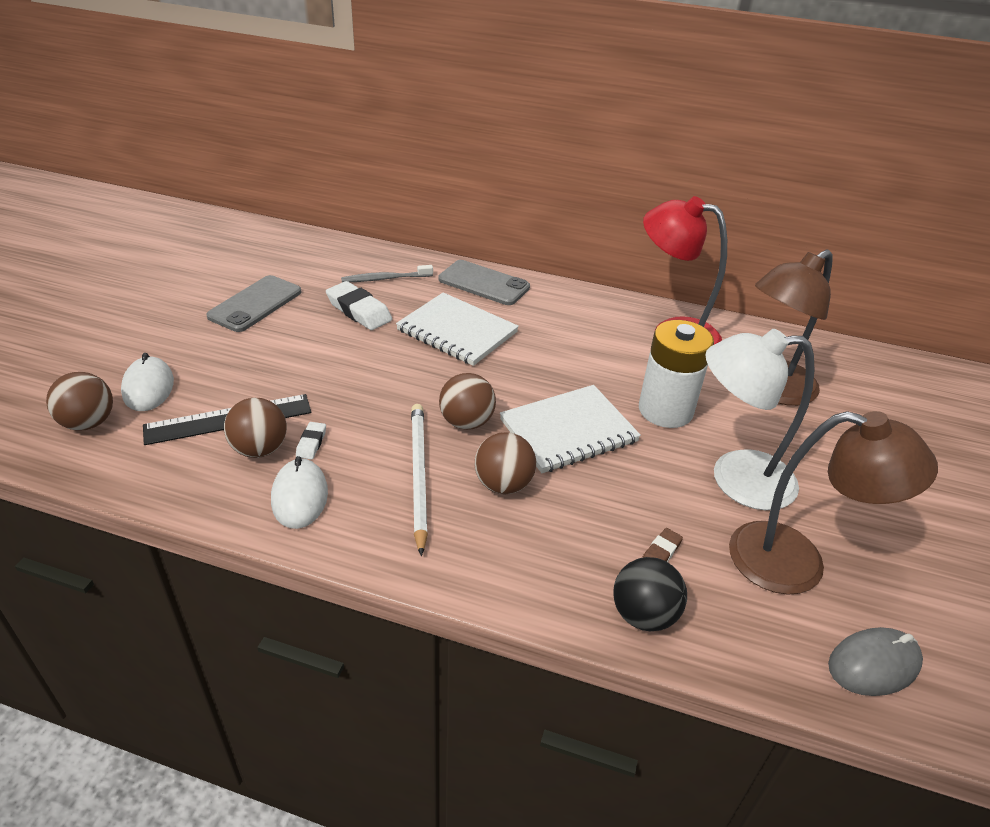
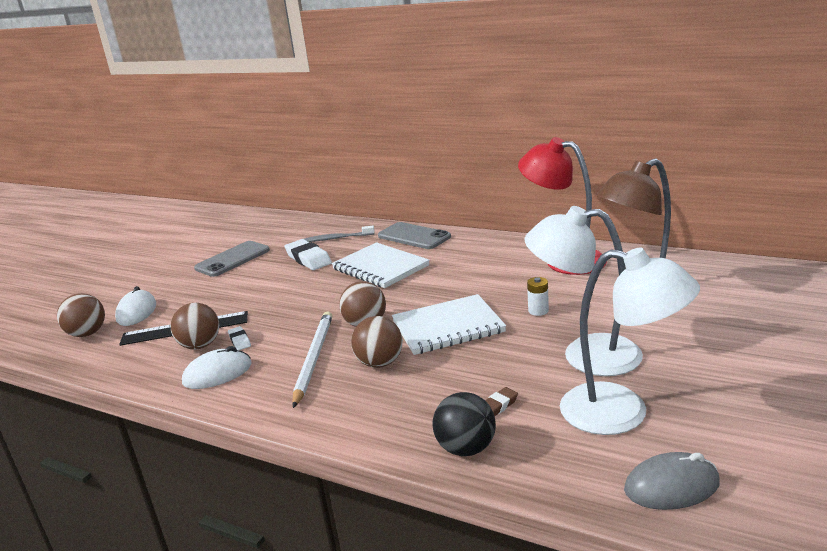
camera: 15 degrees right, 15 degrees down
white mouse [271,456,328,529] -> white mouse turned 60 degrees clockwise [182,346,252,389]
white eraser [296,422,326,460] -> white eraser turned 45 degrees counterclockwise [228,326,251,350]
white battery [639,320,714,428] -> white battery [527,277,549,316], size x0.42
brown lamp [729,411,938,595] -> white lamp [560,247,700,435]

